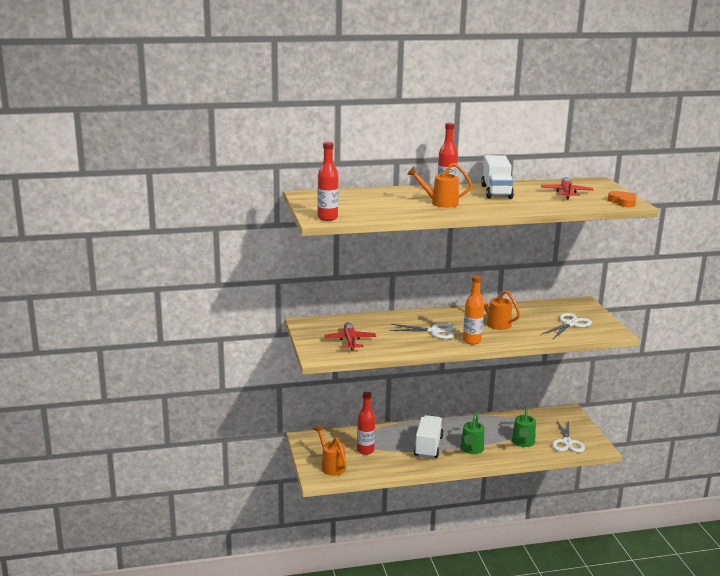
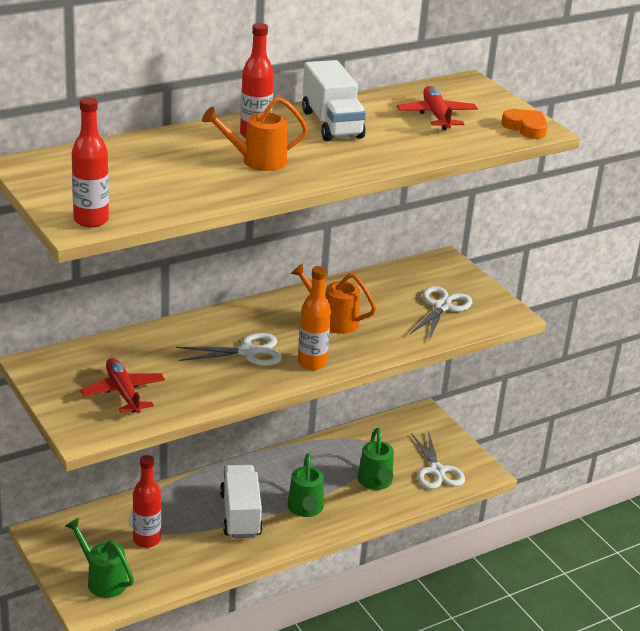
camera: 20 degrees left, 10 degrees up
orange watering can [314,425,346,476] -> green watering can [65,517,134,598]

